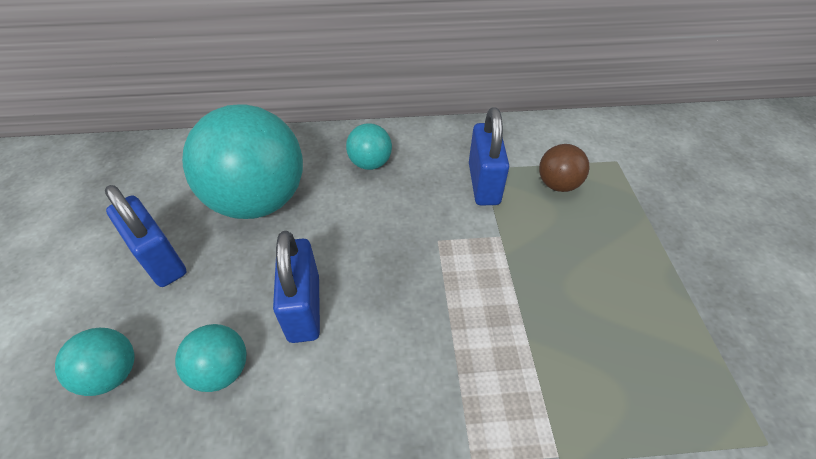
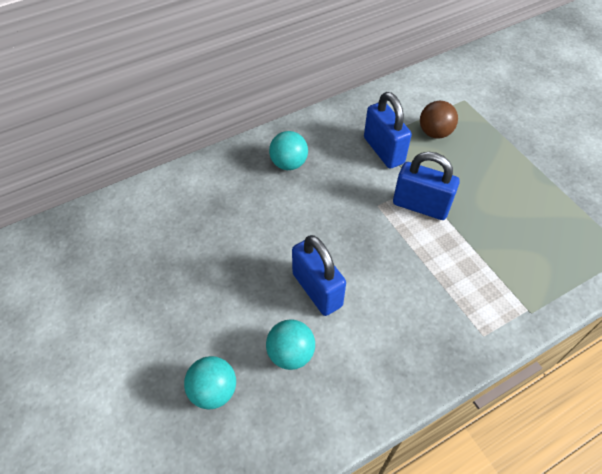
camera: 25 degrees left, 5 degrees up
blue padlock [105,185,187,287] -> blue padlock moved to [393,152,460,220]
turquoise ball [182,104,303,219] -> none

